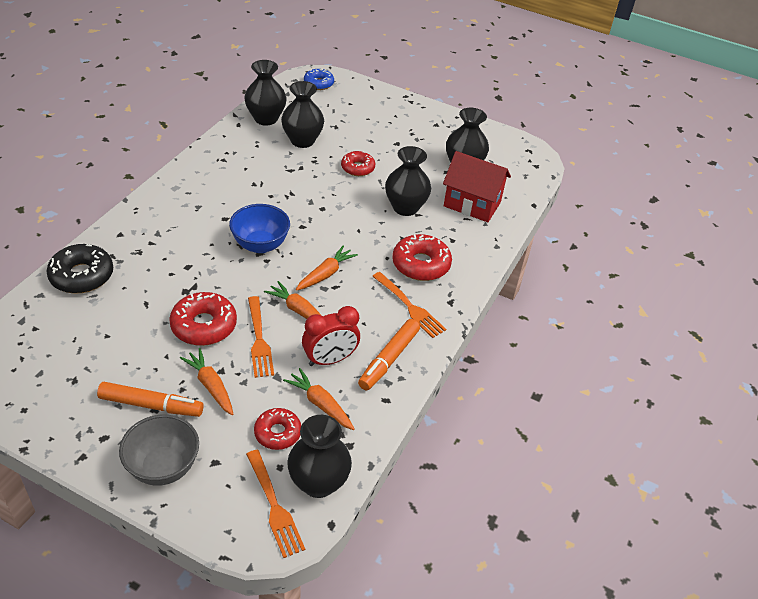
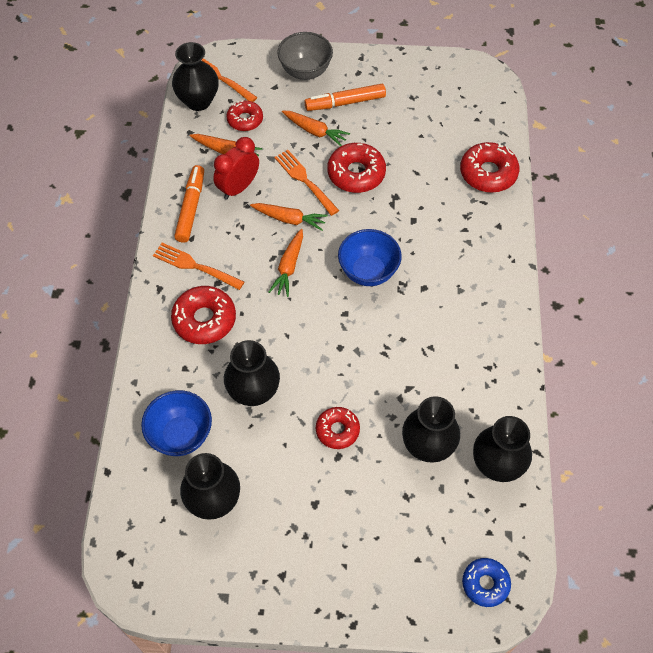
camera: 160 degrees right, 15 degrees up
black donut [47,244,113,294] -> red donut [460,142,519,193]
red house [443,151,511,222] -> blue bowl [141,390,212,456]

